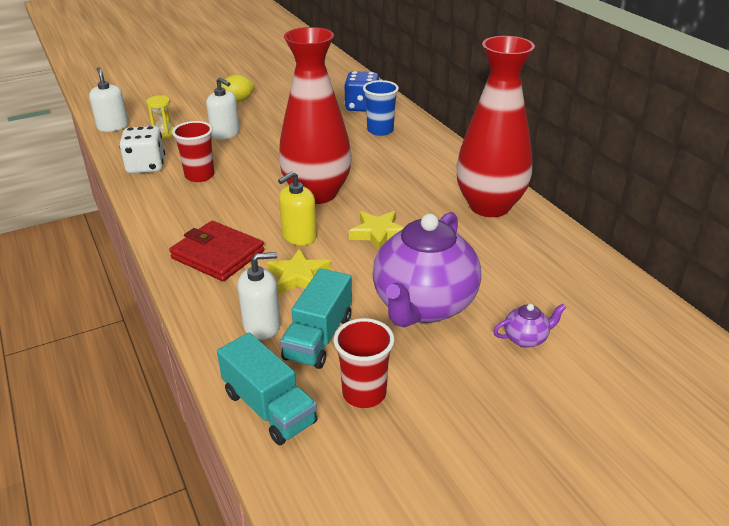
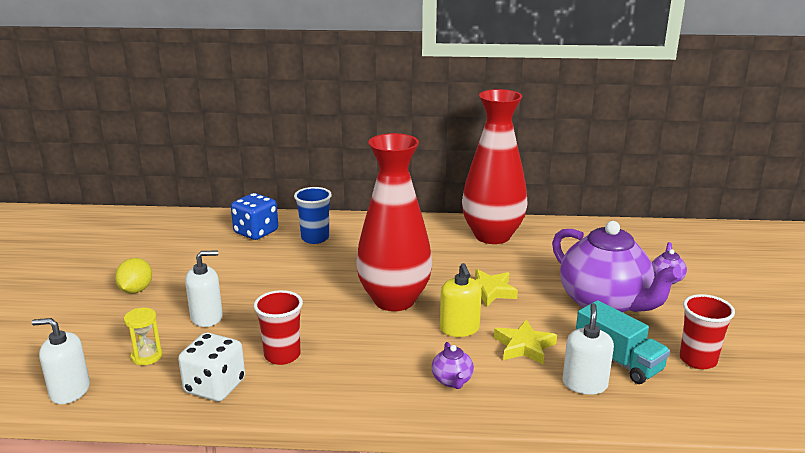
camera: 60 degrees left, 10 degrees down
red wallet [169,221,264,281] -> purple teapot [432,342,474,389]
turquoise truck [217,333,317,445] -> none

